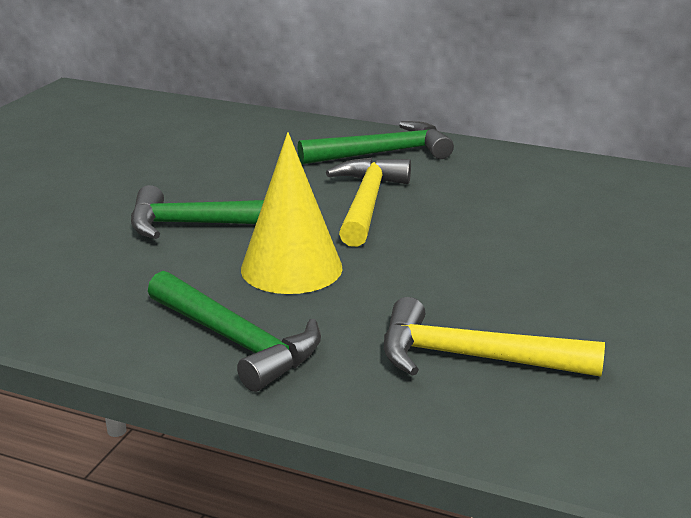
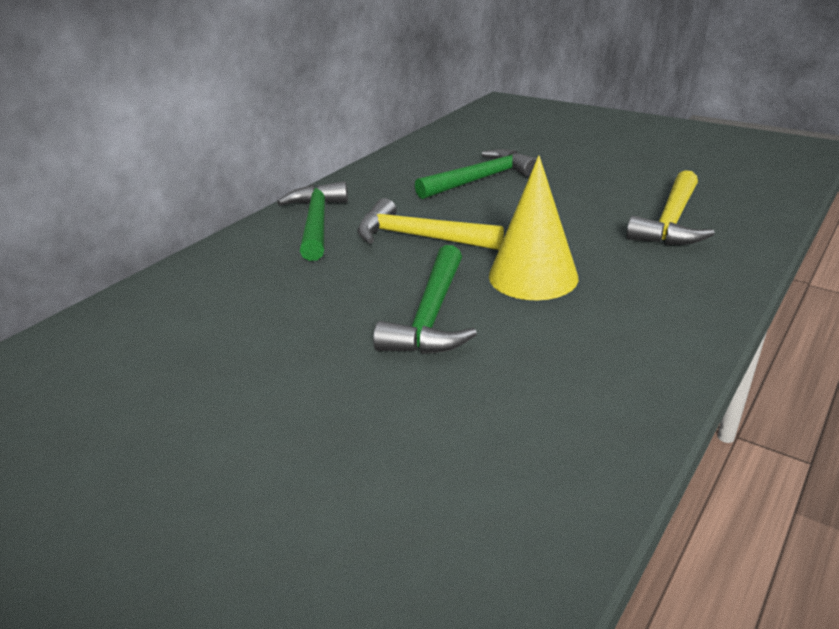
camera: 75 degrees left, 5 degrees up
green hammer [148,271,321,392] -> green hammer moved to [415,149,537,199]

